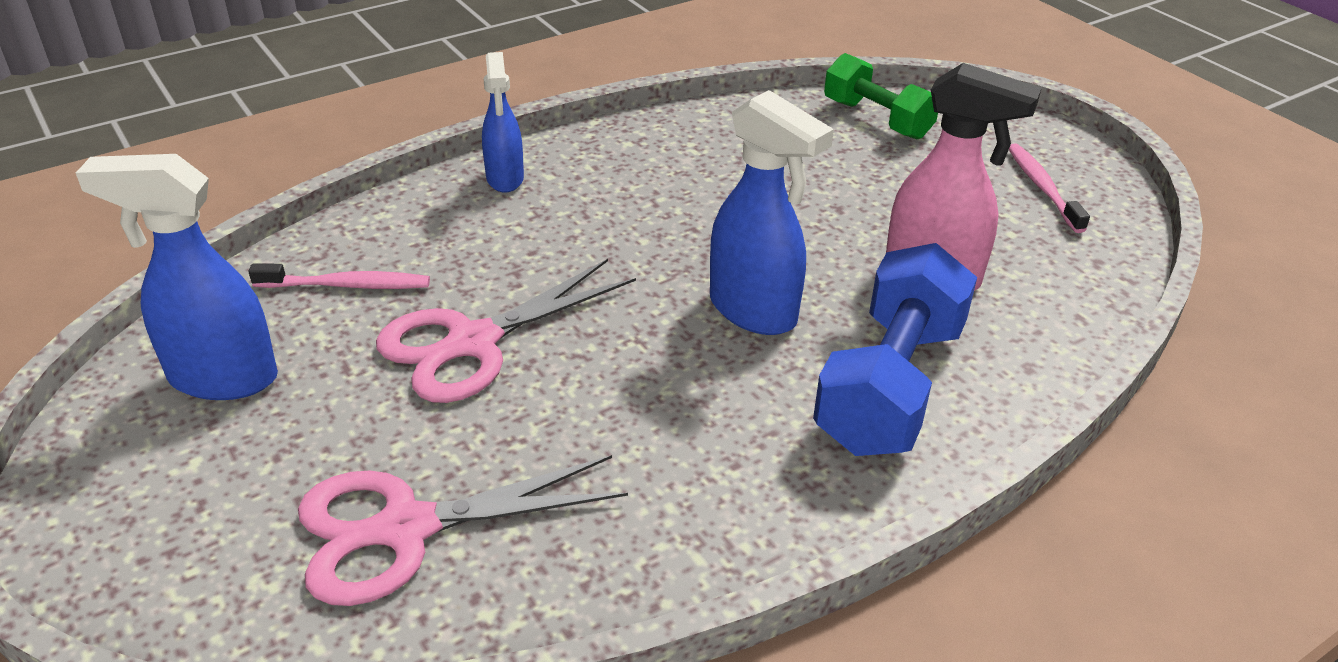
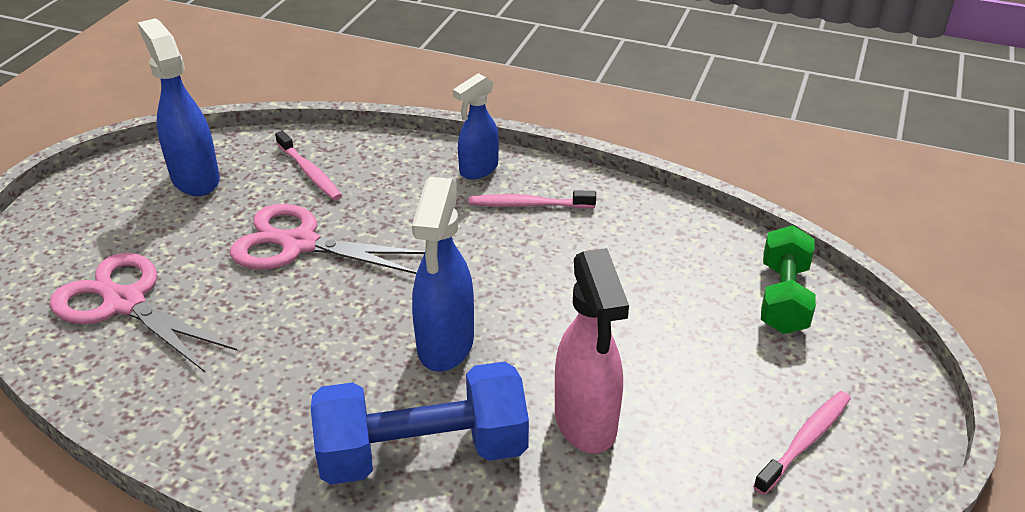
camera: 55 degrees right, 0 degrees up
none -> pink toothbrush [468,190,596,208]

